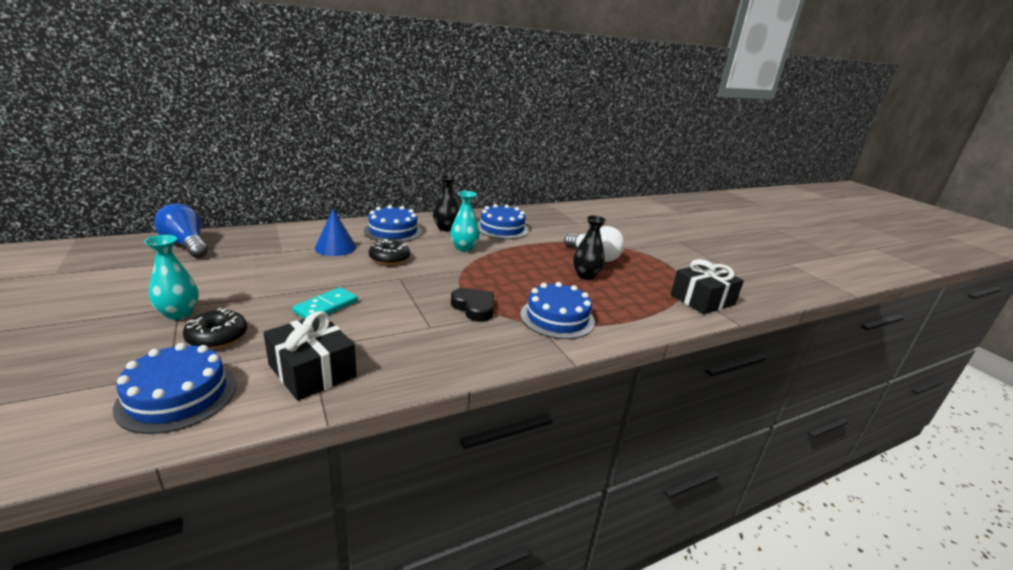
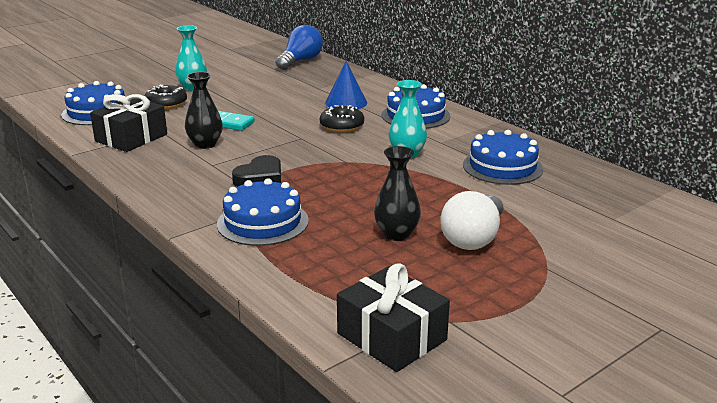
camera: 80 degrees right, 0 degrees up
black vase [433,175,459,231] -> black vase moved to [185,72,223,149]

